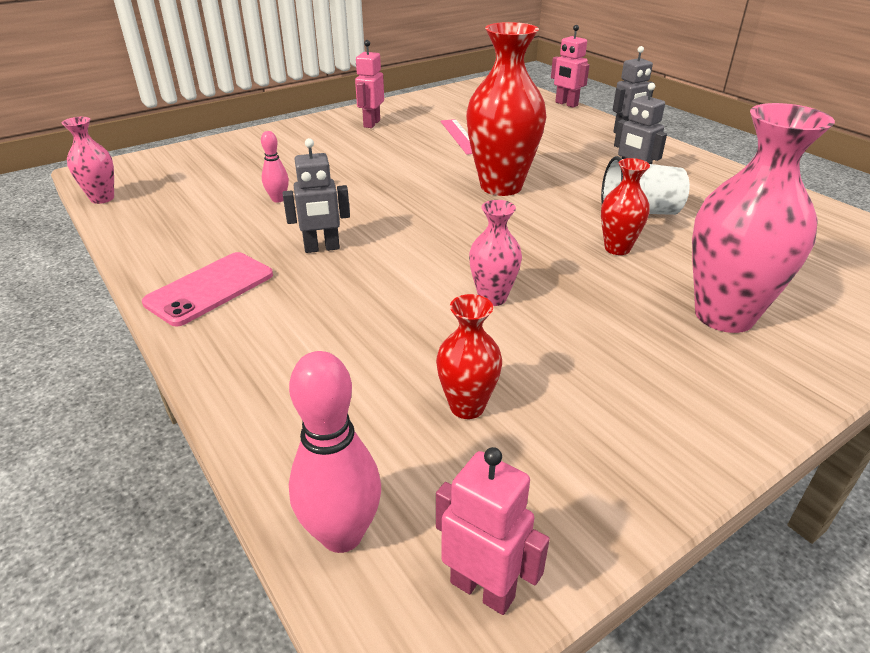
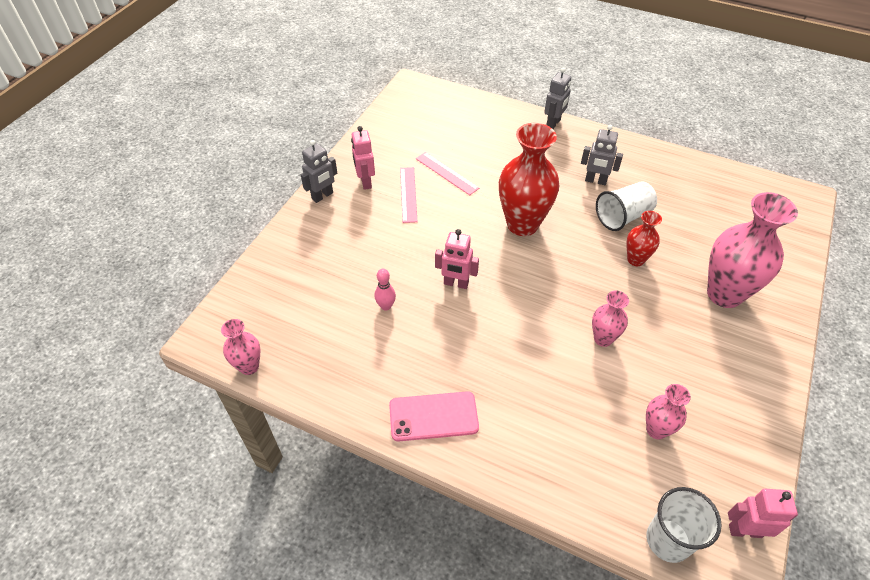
camera: 30 degrees left, 15 degrees up
pink phone [142,252,273,326] -> pink phone turned 75 degrees clockwise [389,391,479,441]
grey robot [283,138,350,253] -> grey robot moved to [301,140,337,203]
pink bowling pin [289,351,381,553] -> white cup [646,487,722,563]
red vase [436,294,502,419] -> pink vase [646,384,691,439]
pink robot [551,25,589,108] -> pink robot moved to [435,229,479,289]
none -> pink ruler [400,167,418,223]

